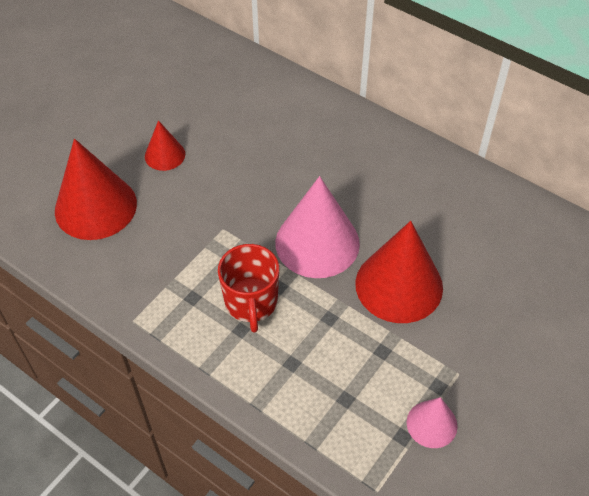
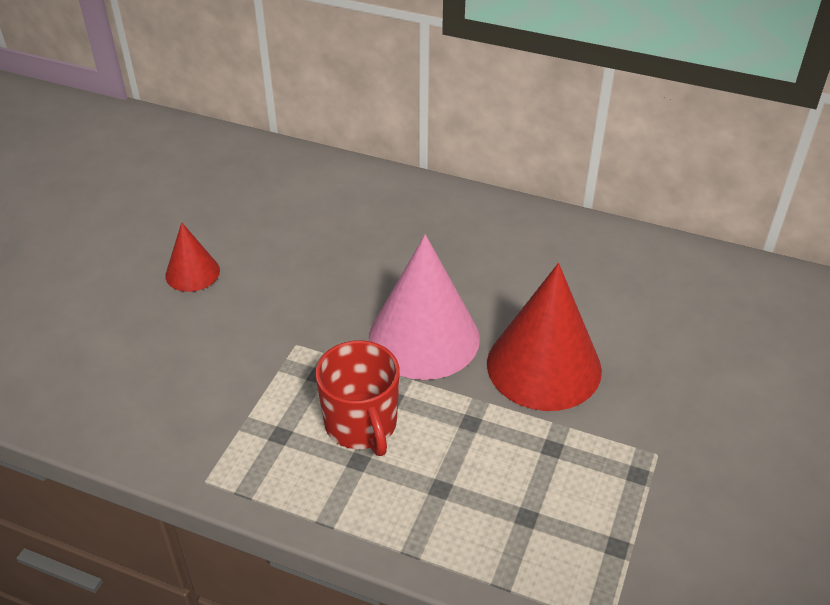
camera: 15 degrees left, 10 degrees down
red cone [55,139,137,240] -> none
pink cone [407,397,457,448] -> none

